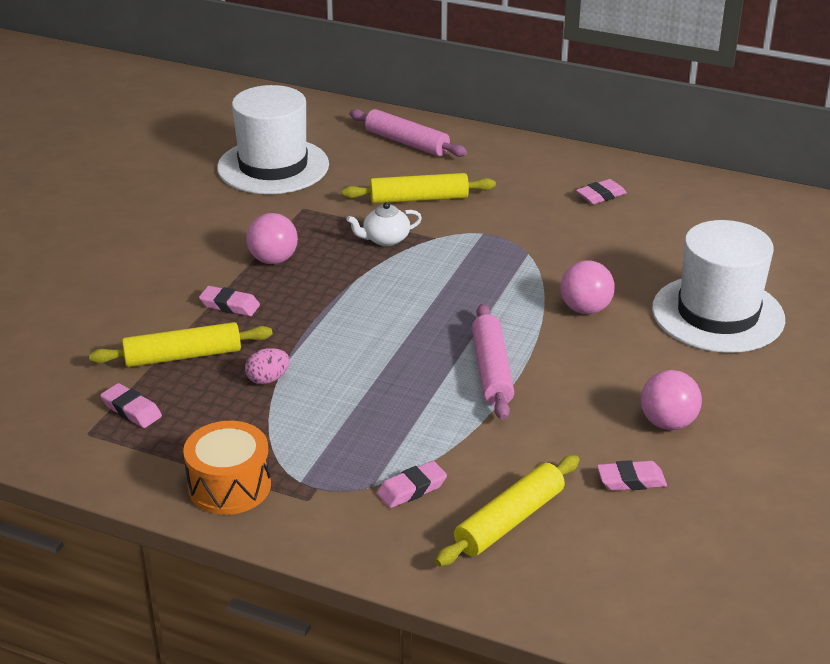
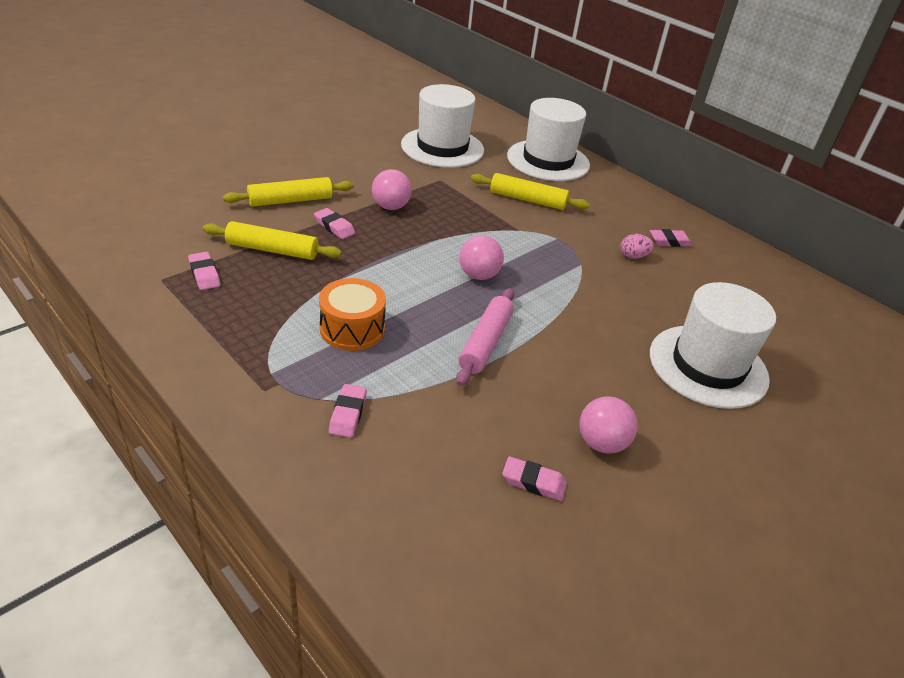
camera: 20 degrees right, 5 degrees up
orange drum [183,421,271,515] -> orange drum moved to [319,278,386,351]
pink egg [245,348,290,384] -> pink egg moved to [620,234,654,259]
white teapot [347,202,422,246] -> none
pink rolling pin [349,109,467,157] -> white hat [507,98,590,181]
pink eraser [377,461,447,508] -> pink eraser turned 75 degrees counterclockwise [329,384,367,438]
yellow rolling pin [435,455,579,566] -> yellow rolling pin moved to [223,177,354,207]
pink ball [560,260,615,314] -> pink ball moved to [459,235,504,280]

